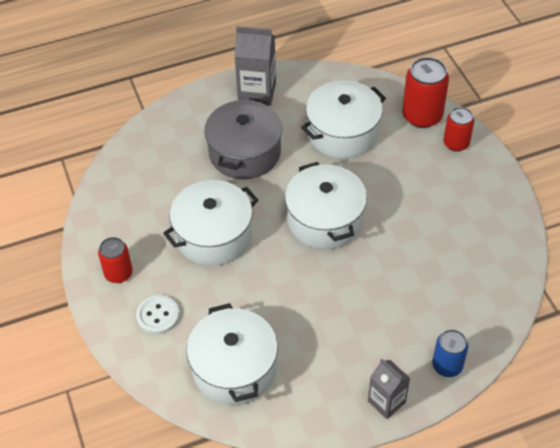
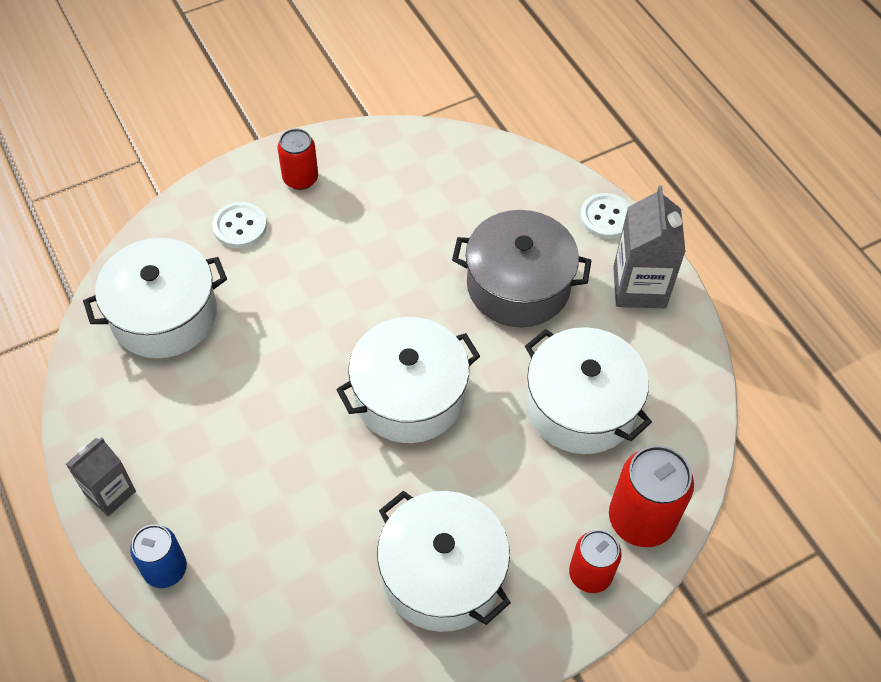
camera: 80 degrees right, 5 degrees up
white pot [163,180,258,266] -> white pot moved to [377,491,511,632]
none -> white button [580,193,630,239]

